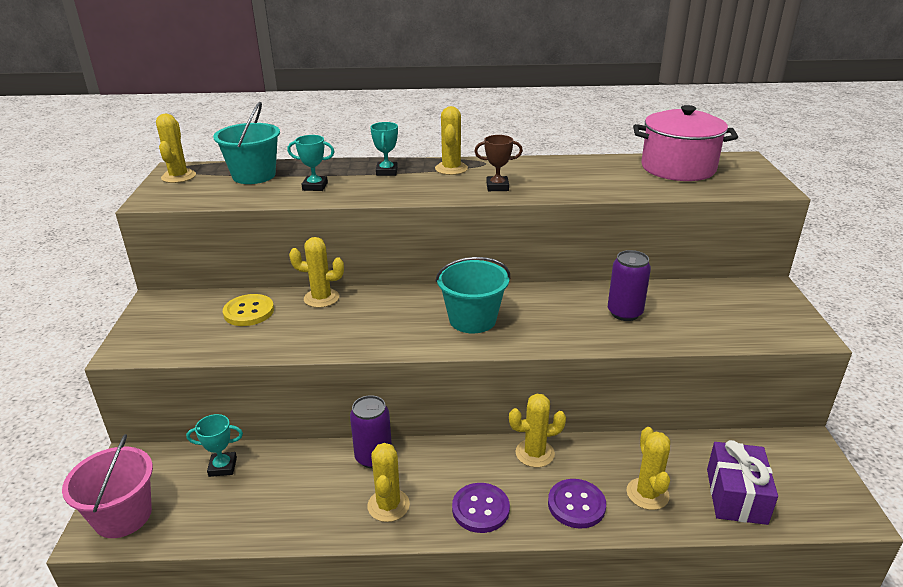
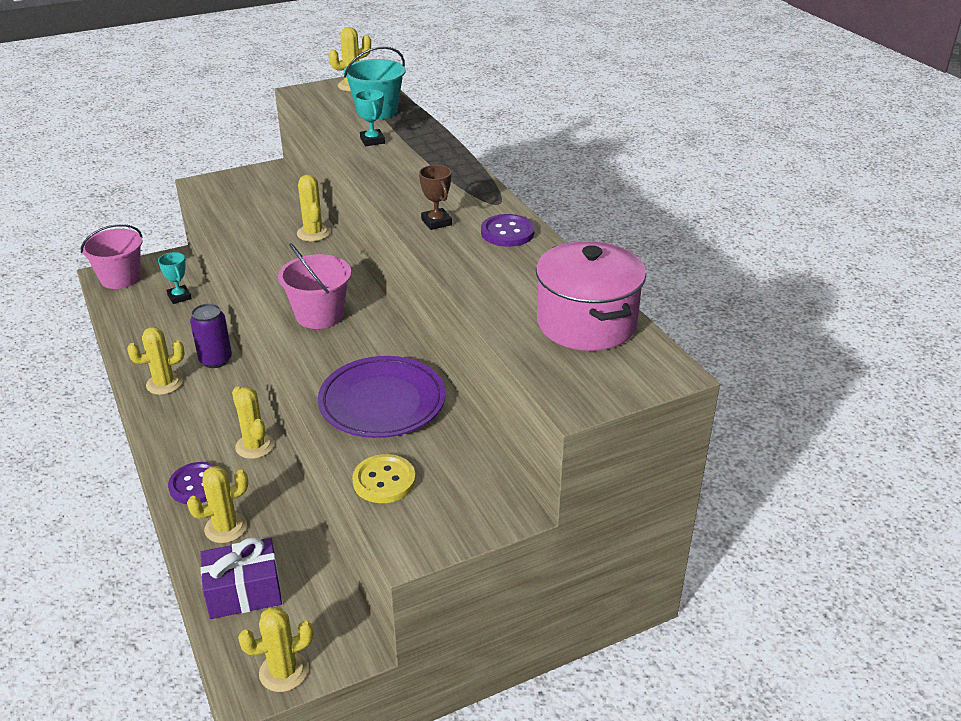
camera: 65 degrees right, 5 degrees up
yellow button [223,294,274,326] -> yellow button moved to [352,454,416,503]
turquoise trophy [370,122,398,176] -> none
yellow cactus [435,106,468,175] -> yellow cactus moved to [238,607,314,692]
turquoise bucket [435,257,510,333] -> pink bucket [278,243,351,329]
purple button [452,483,510,533] -> purple button moved to [481,214,535,247]
purple can [608,250,651,321] -> purple plate [318,356,445,438]

